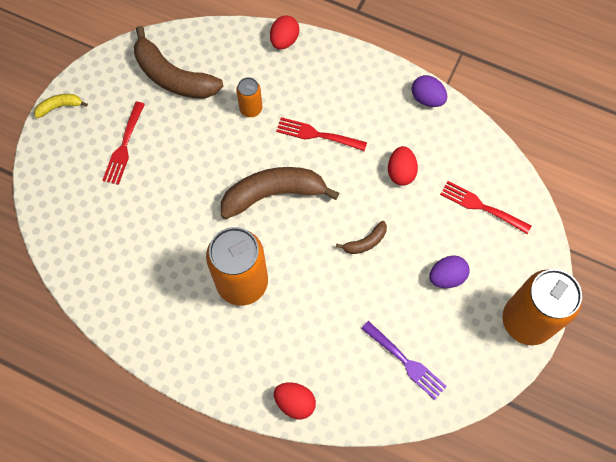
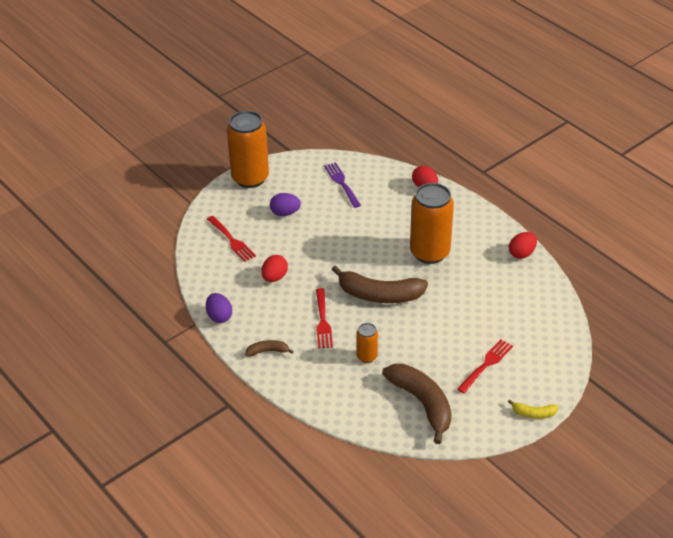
camera: 155 degrees left, 25 degrees down
red egg [270,16,299,49] -> red egg moved to [509,232,537,259]
red fork [276,117,367,151] -> red fork turned 45 degrees clockwise [316,288,333,348]
brown banana [336,221,387,254] -> brown banana moved to [245,340,294,356]

